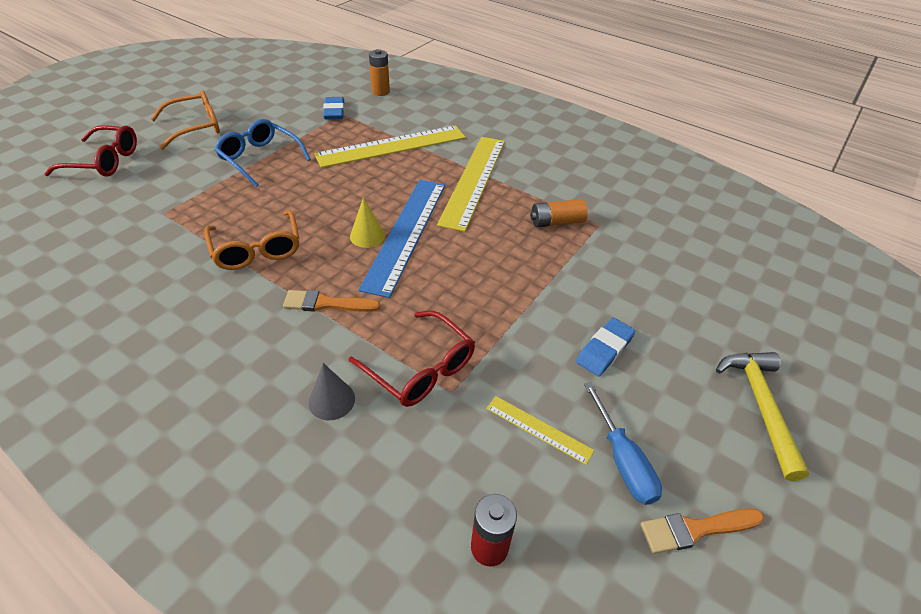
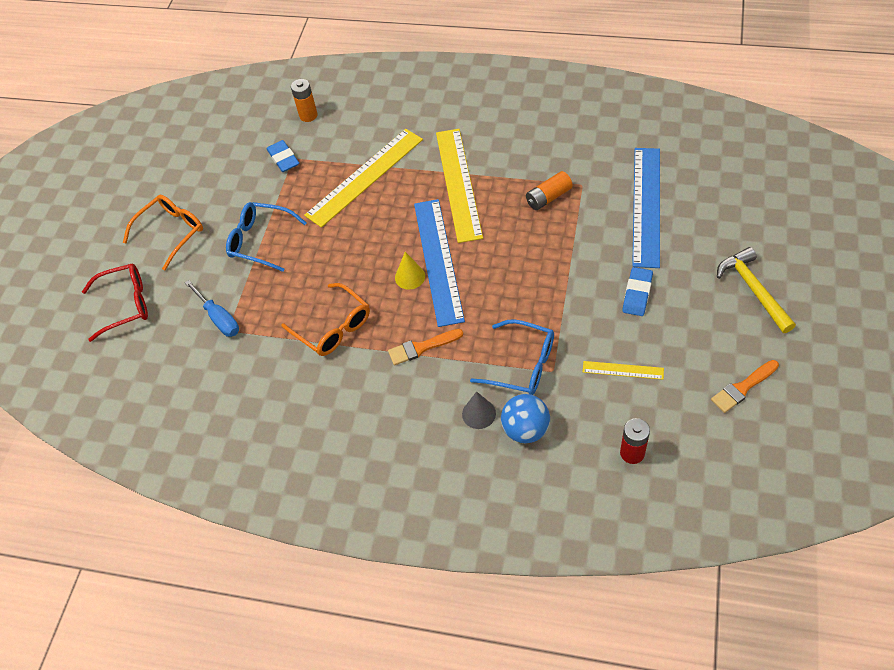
camera: 15 degrees left, 10 degrees up
red glasses [349,311,475,407] -> blue glasses [470,319,554,395]
blue screwdriver [584,382,662,505] -> blue screwdriver moved to [185,280,239,337]
none -> blue ball [501,394,550,443]
none -> blue ruler [632,148,660,268]

